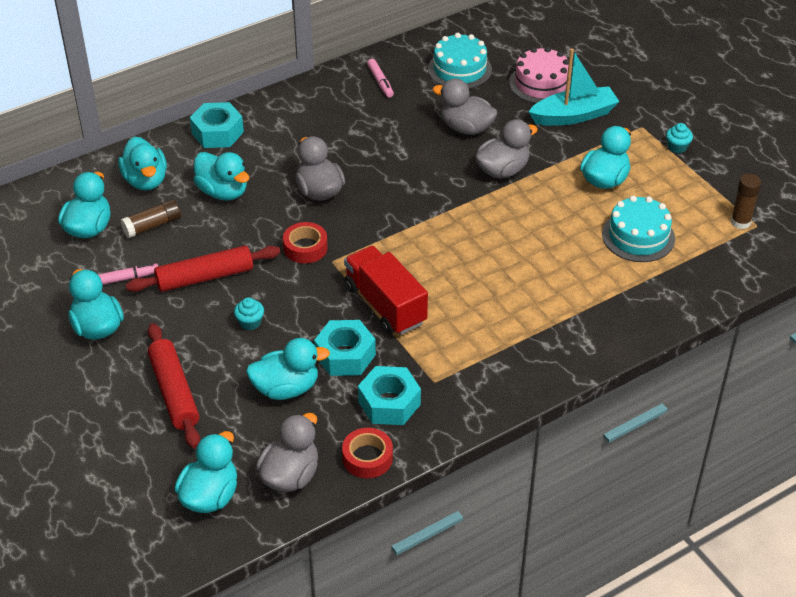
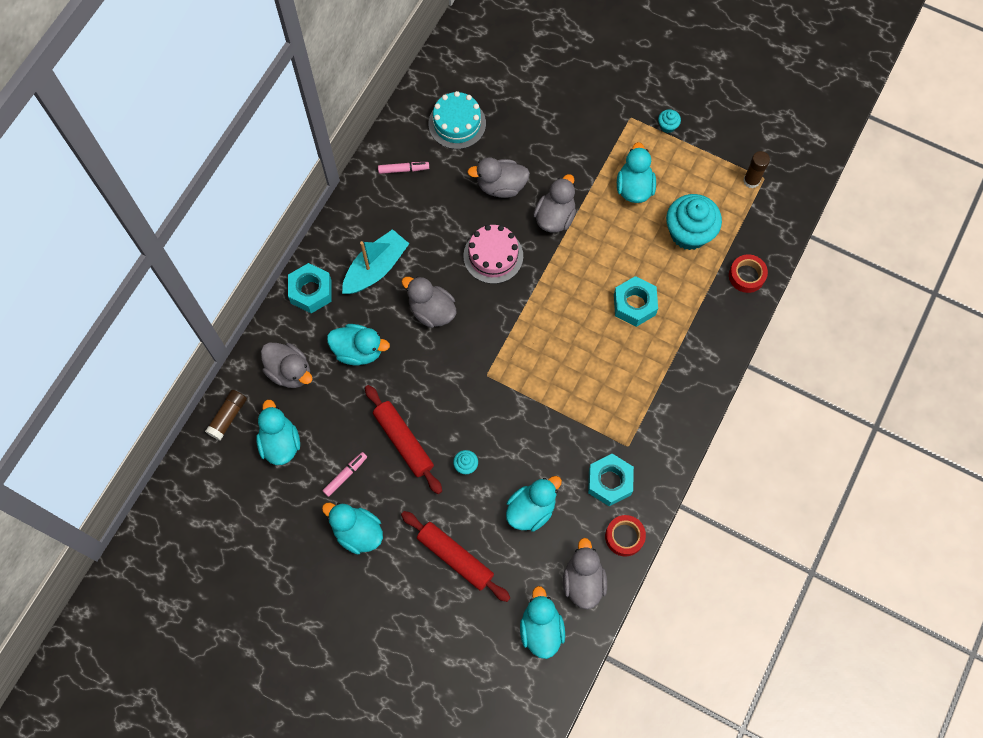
camera: 30 degrees left, 25 degrees up
turquoise duck [118,137,167,190] -> grey duck [261,343,312,388]
brown glue stick [121,199,181,238] -> brown glue stick moved to [205,390,247,441]
red rolling pin [126,246,280,292] -> red rolling pin turned 75 degrees counterclockwise [365,385,442,494]
red tape [283,222,328,264] -> red tape moved to [729,254,768,293]
turquoise nut [314,320,376,376] -> turquoise nut moved to [614,276,658,327]
red truck [344,246,428,335] -> none
pink marker [367,59,394,98] -> pink marker turned 45 degrees counterclockwise [378,162,429,174]
pink cake [509,47,571,103] -> pink cake moved to [463,225,523,284]
turquoise boat [529,48,620,126] -> turquoise boat moved to [342,229,409,294]
turquoise cake [602,196,675,262] -> turquoise cupcake [666,194,722,250]

